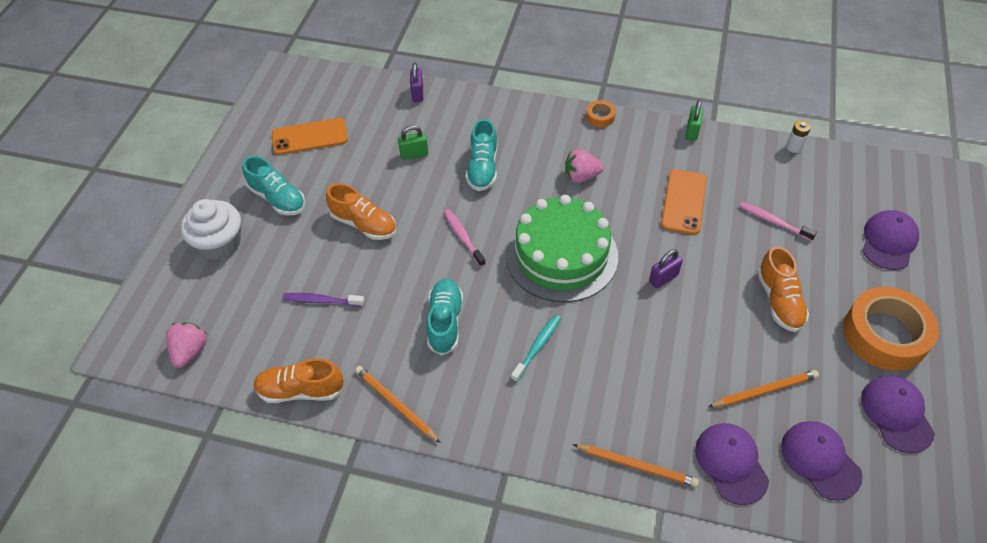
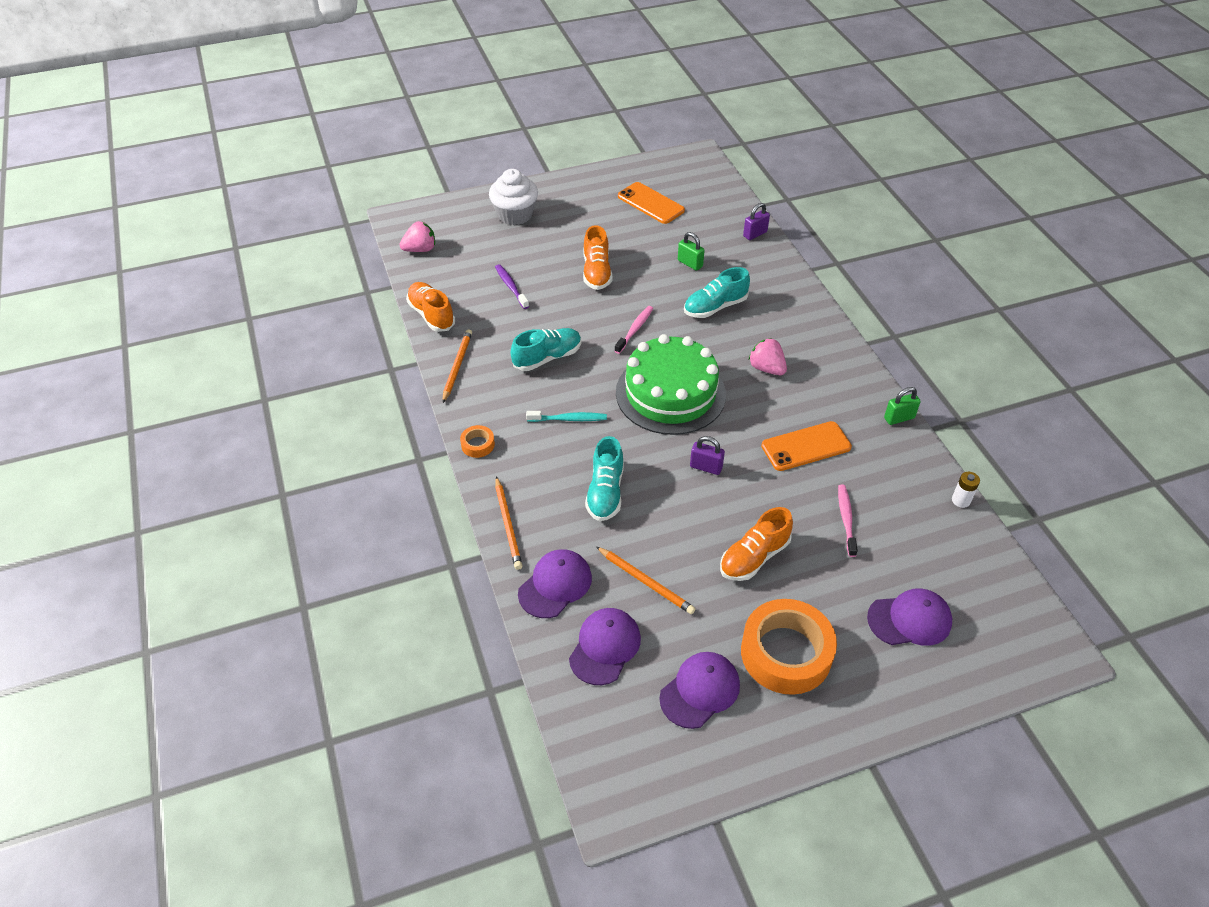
camera: 55 degrees right, 5 degrees down
turquoise shoe [242,156,305,215] -> turquoise shoe moved to [585,436,624,521]
orange tape [586,100,616,127] -> orange tape moved to [460,425,495,458]

